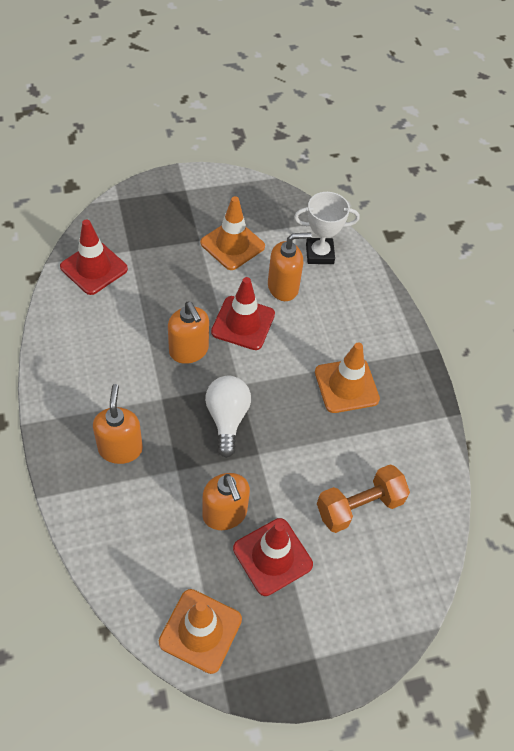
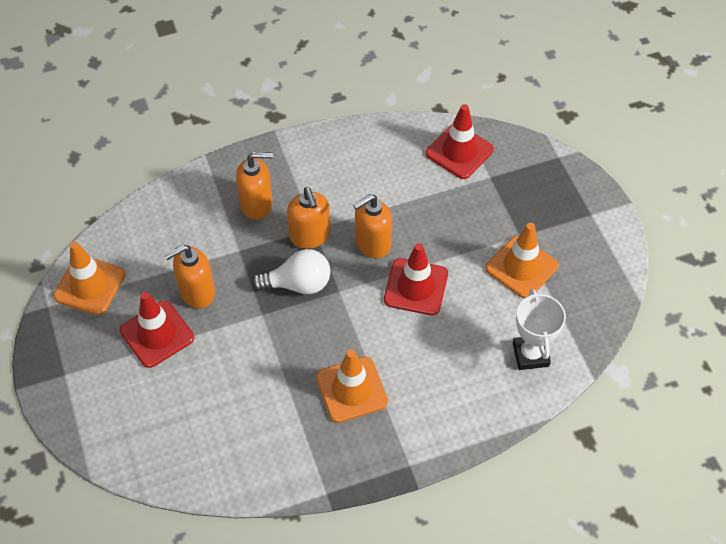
camera: 90 degrees right, 0 degrees up
orange soap dispenser [268,232,312,301] -> orange soap dispenser moved to [287,187,330,249]
orange dumbbell [317,464,410,533] -> none

